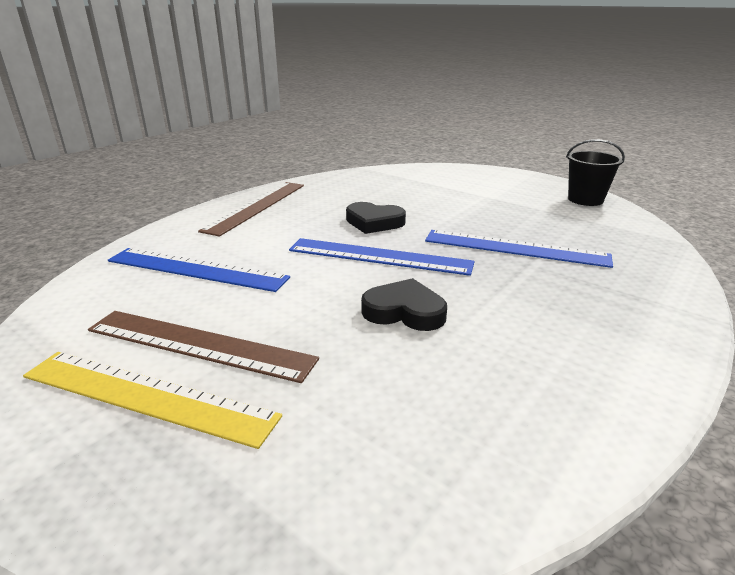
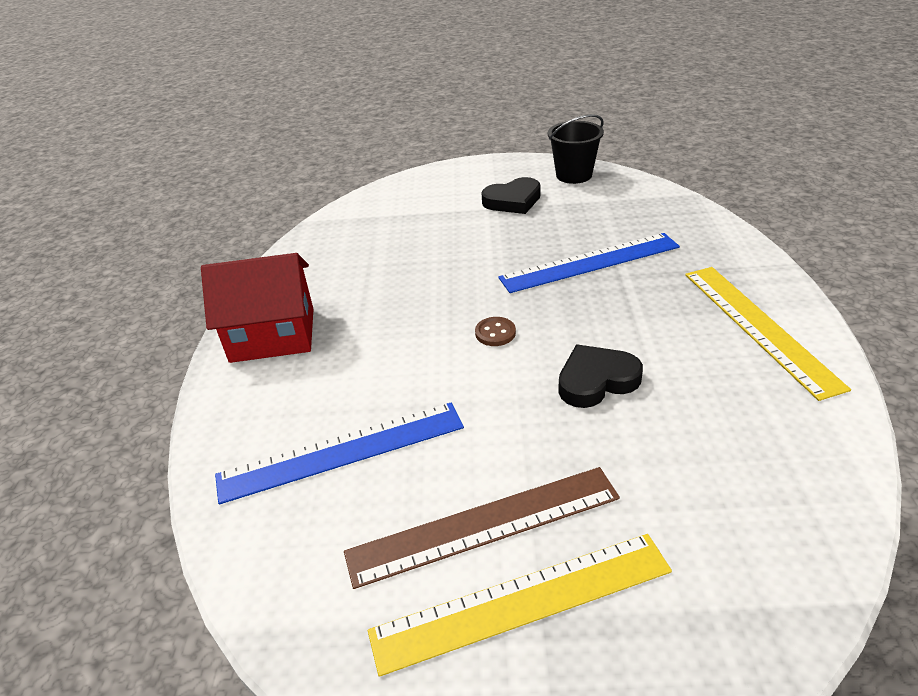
camera: 35 degrees left, 10 degrees up
brown ruler [198,182,304,237] -> red house [201,253,313,363]
blue ruler [289,238,475,276] -> brown button [475,317,516,346]
black heart [346,202,406,234] -> black heart moved to [481,177,541,214]
none -> yellow ruler [685,267,851,401]

